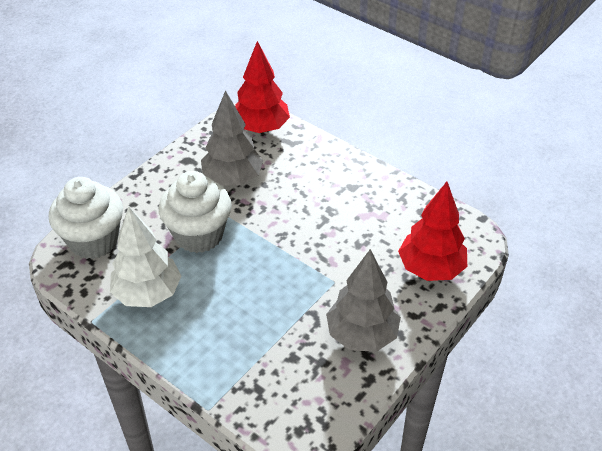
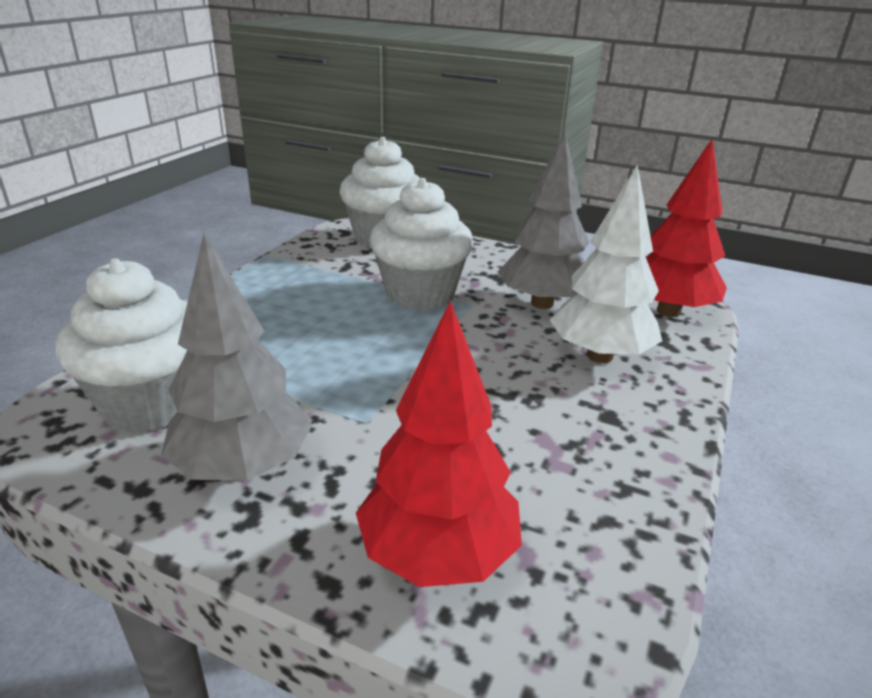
camera: 75 degrees right, 15 degrees down
white tree [110,206,181,307] -> white tree moved to [550,164,662,363]
none -> white cupcake [55,258,187,432]

